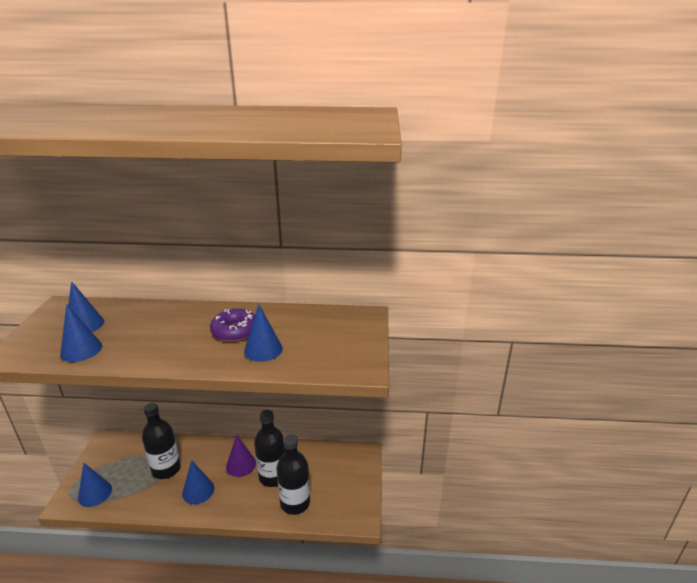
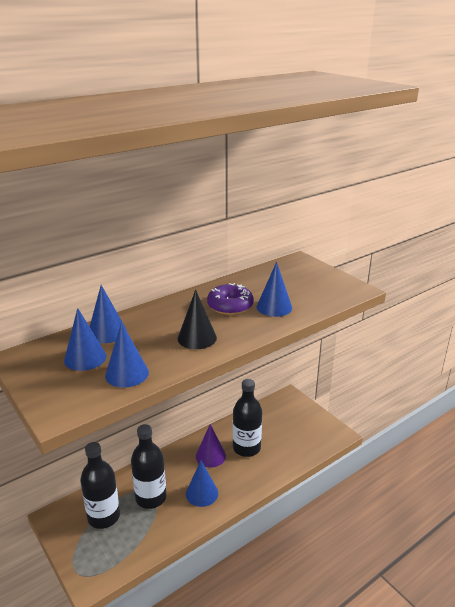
camera: 40 degrees left, 0 degrees up
blue cone [78,463,112,507] -> blue cone moved to [90,285,127,343]
black bottle [277,434,310,515] -> black bottle moved to [80,442,120,529]
none -> black cone [178,290,217,349]

